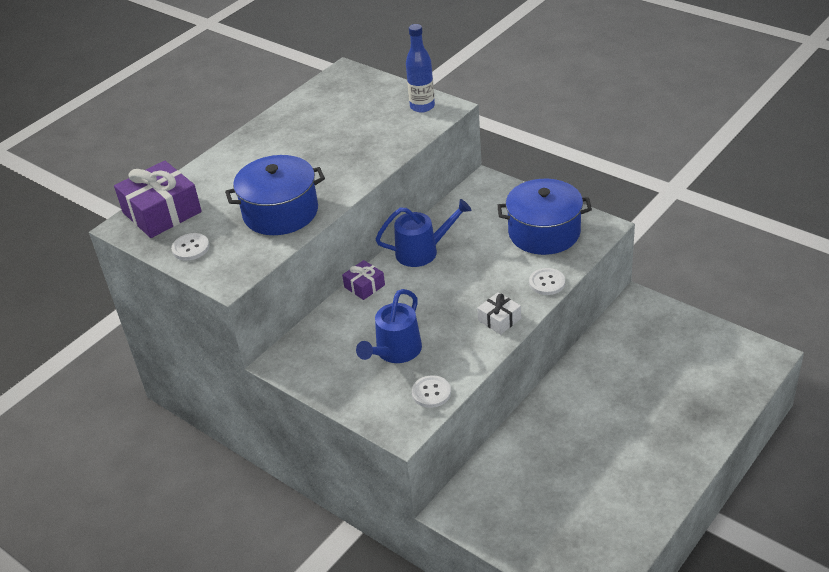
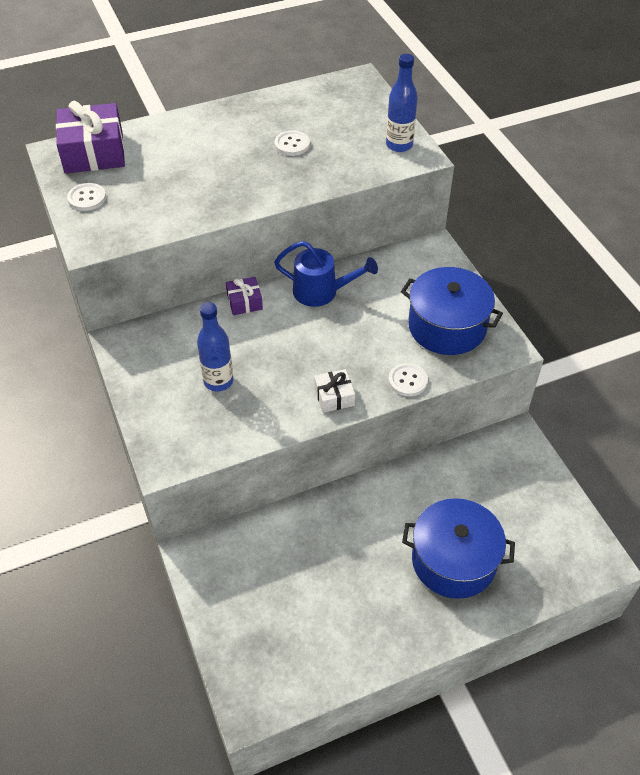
camera: 25 degrees right, 10 degrees up
blue pot [225,155,325,235] -> blue pot moved to [402,498,515,599]
blue watering can [356,289,422,363] -> blue bottle [197,302,233,392]
white button [412,375,451,408] -> white button moved to [275,130,310,156]

